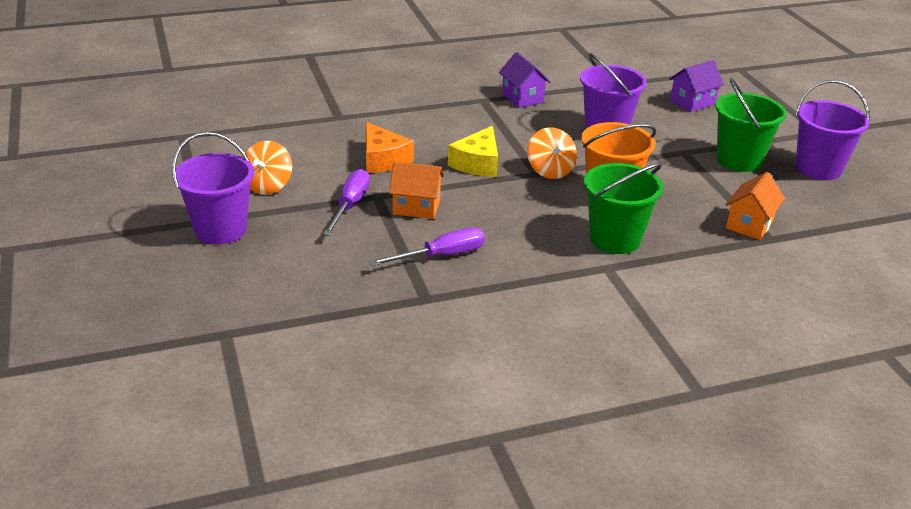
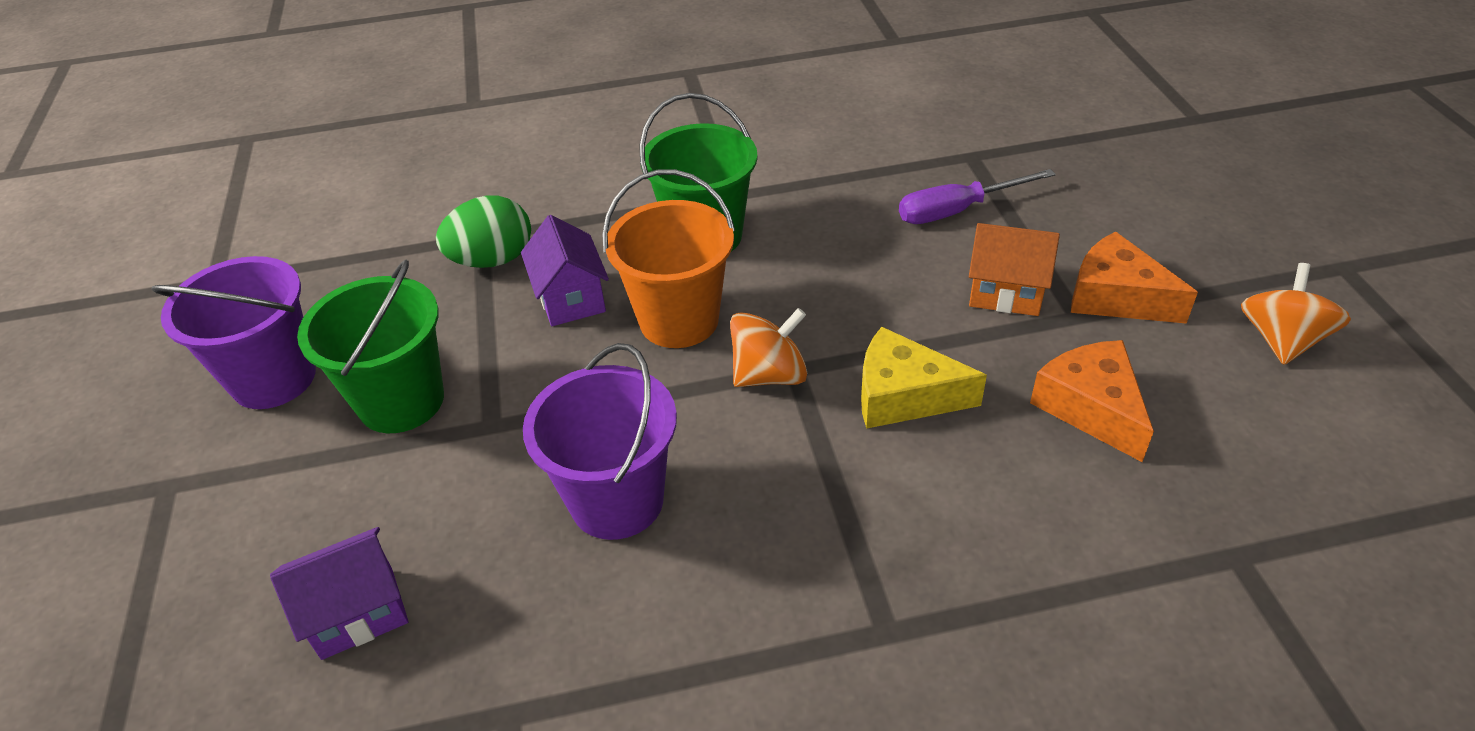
camera: 170 degrees left, 10 degrees up
purple bucket [172,132,254,245] -> none
purple screwdriver [323,169,370,236] -> orange cheese [1071,231,1198,324]
yellow cheese [448,126,498,177] -> yellow cheese turned 105 degrees counterclockwise [861,327,987,429]
purple house [499,52,550,108] -> purple house moved to [521,215,609,326]
orange spinning top [527,127,577,179] -> orange spinning top turned 75 degrees clockwise [730,308,807,387]
orange house [725,172,785,240] -> green egg [436,195,531,268]

